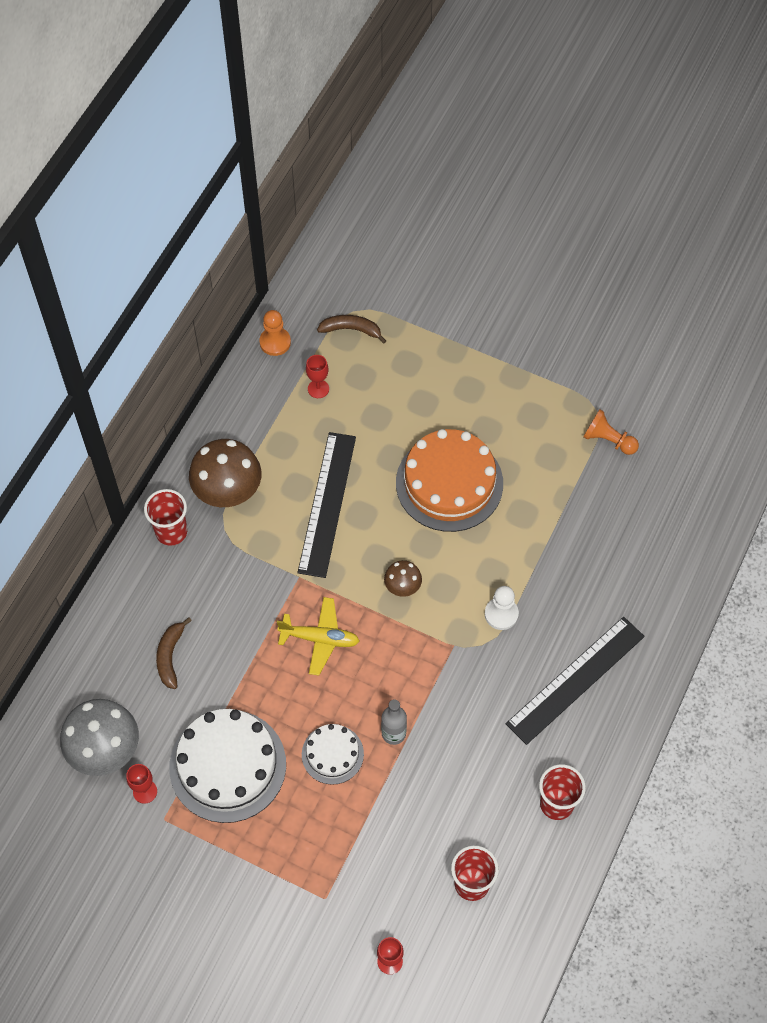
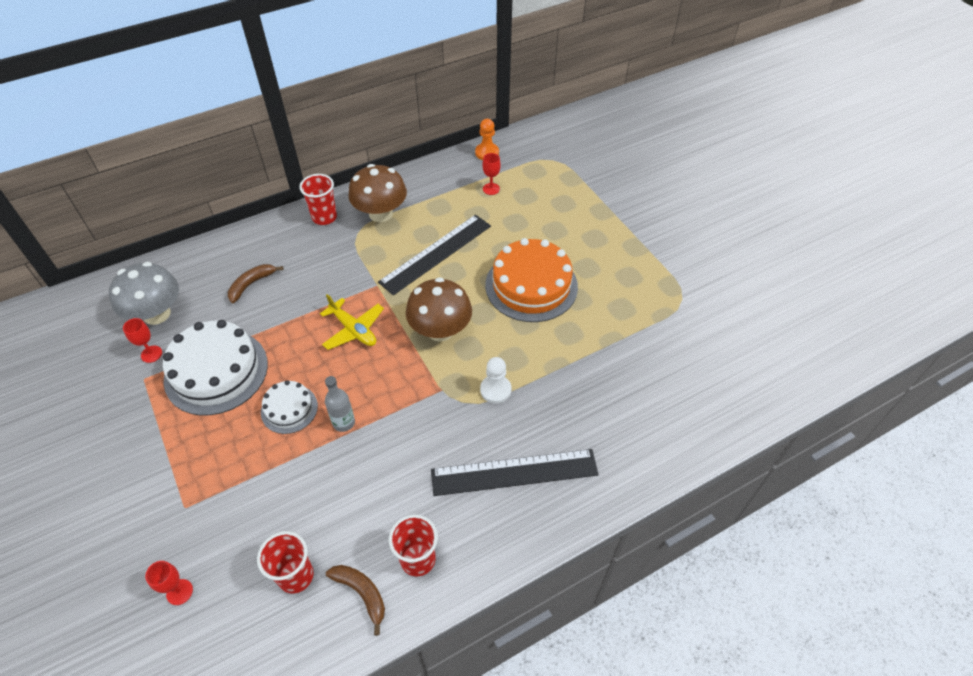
camera: 35 degrees right, 10 degrees down
brown banana [317,315,386,344] -> brown banana moved to [326,565,385,636]
brown mushroom [384,560,422,597] -> brown mushroom [406,277,472,342], size x1.96
orange pawn [583,409,639,455] -> none

